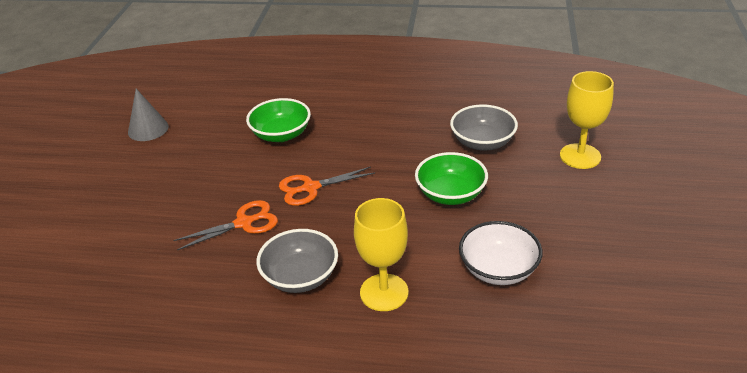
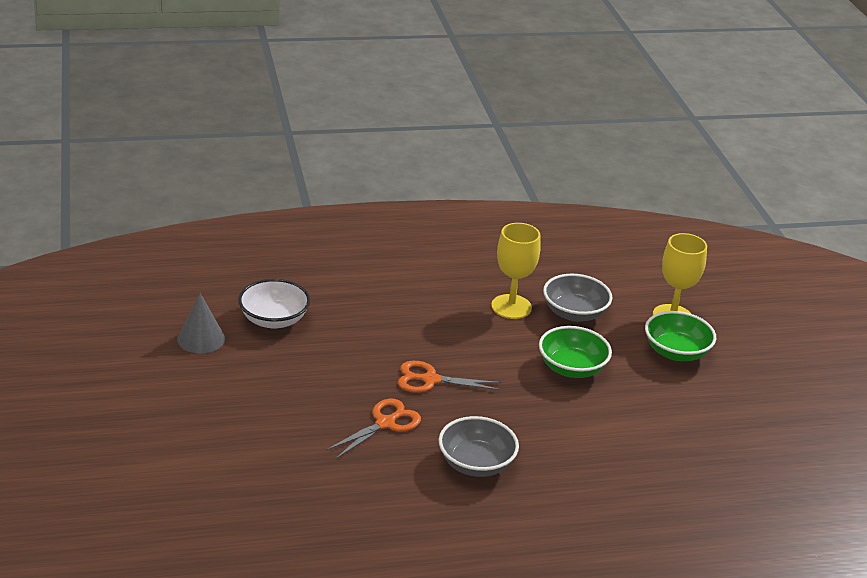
camera: 25 degrees left, 5 degrees down
green bowl [246,98,311,142] -> green bowl moved to [645,311,716,361]
orange scissors [279,167,375,206] -> orange scissors turned 45 degrees clockwise [398,361,501,393]
yellow goblet [354,198,408,311] -> yellow goblet moved to [491,223,541,319]
white bowl [459,221,543,285] -> white bowl moved to [238,279,310,329]

